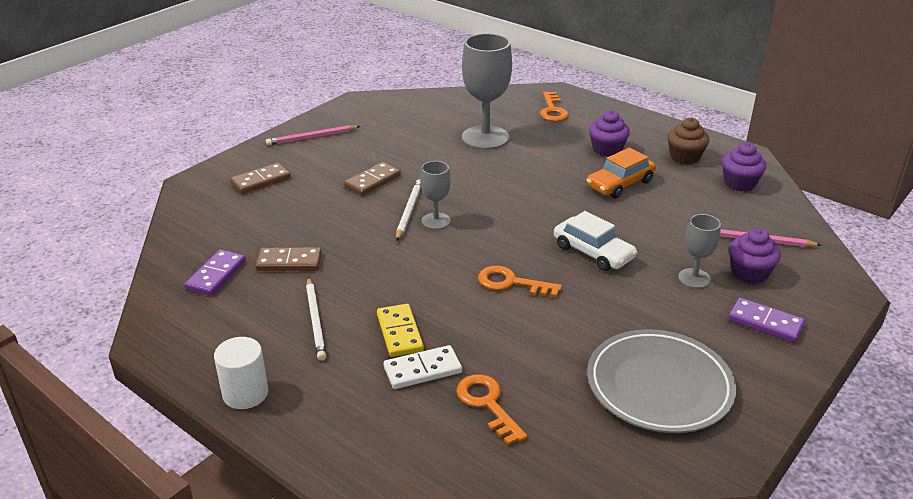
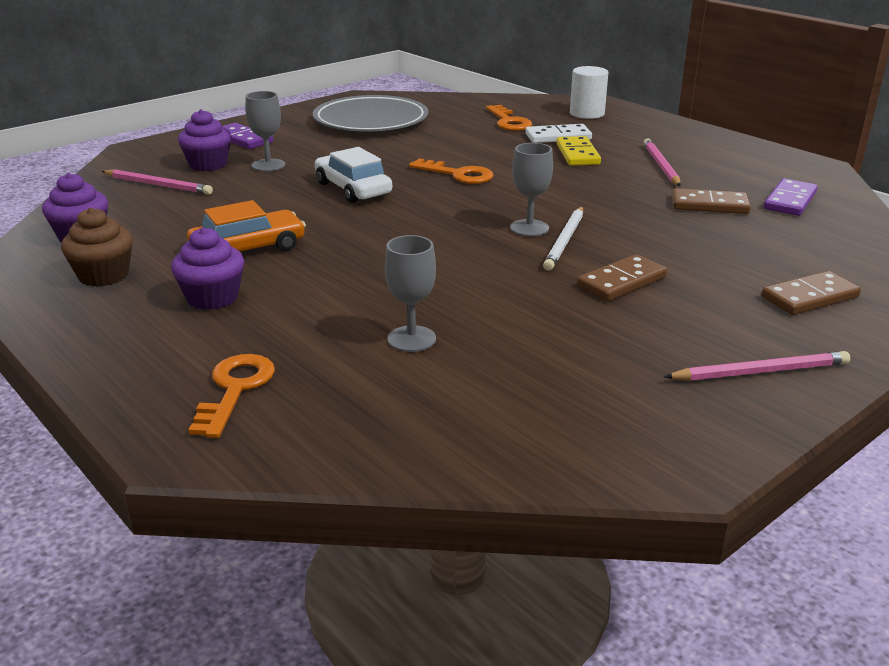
camera: 170 degrees left, 5 degrees down
white cylinder [214,337,268,409] -> white cylinder moved to [570,66,608,119]
white pencil [306,277,326,361] -> pink pencil [643,138,681,186]
grey goblet [462,33,512,150] -> grey goblet [385,235,436,352], size x0.53

